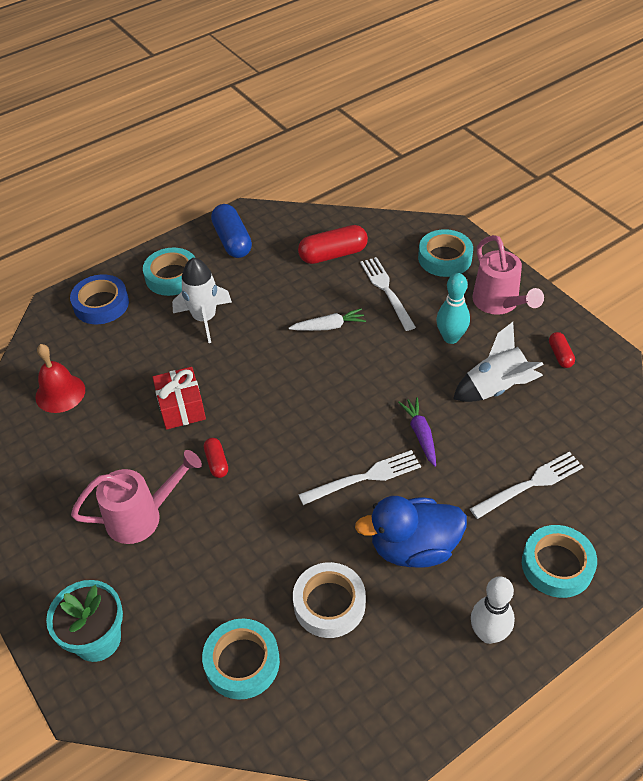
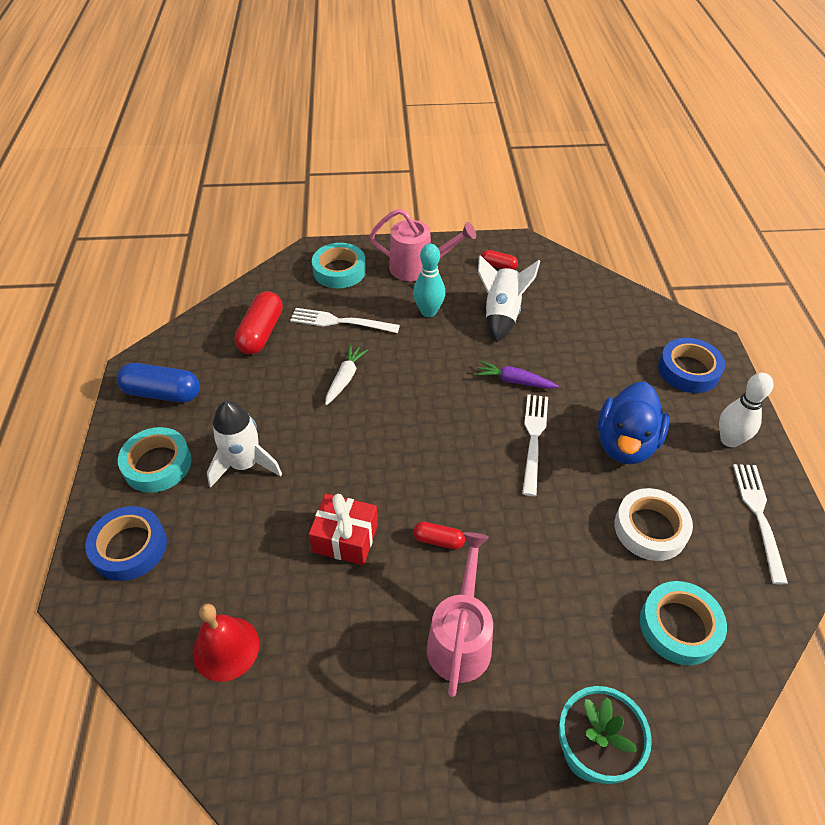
camera: 60 degrees left, 0 degrees up
white fork [470,452,583,519] -> white fork moved to [733,464,788,584]
turquoise tape [522,525,597,598] -> blue tape [658,338,725,393]

